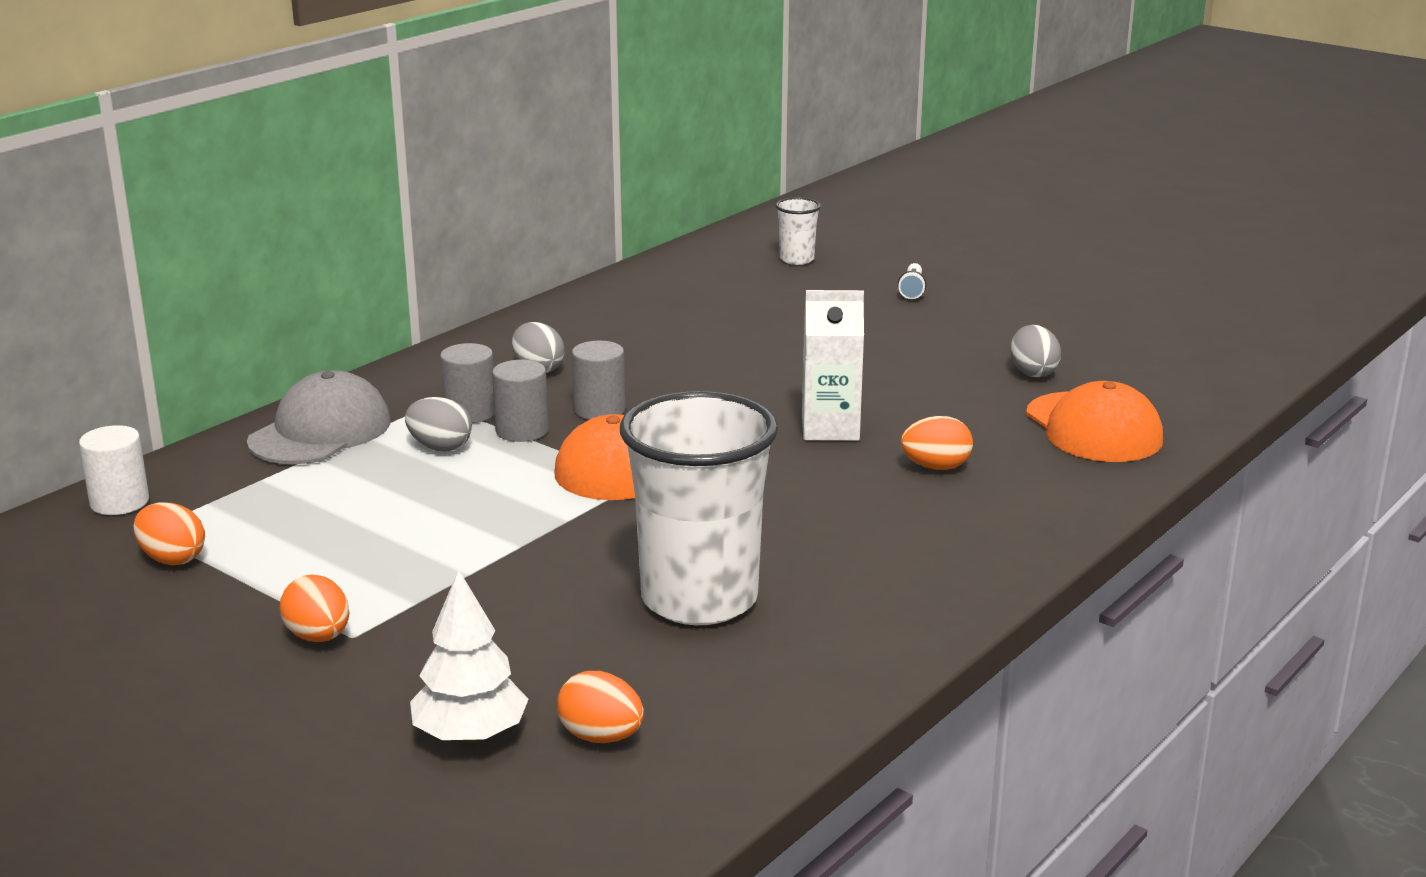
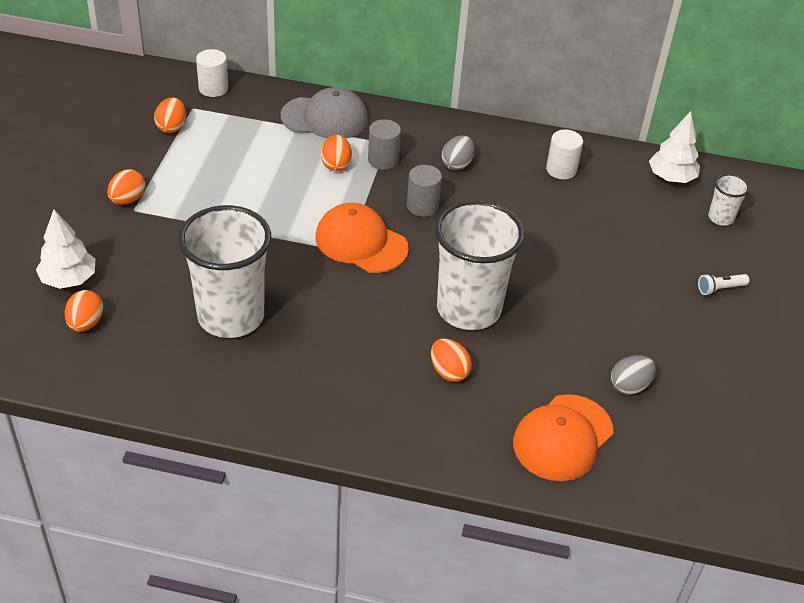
camera: 60 degrees right, 20 degrees up
grey egg [405,397,472,451] -> orange egg [321,135,352,171]
grey cylinder [492,360,549,442] -> none
white carton [802,290,864,441] -> white cup [435,200,525,330]
none -> white cylinder [546,129,583,179]
none -> white tree [649,111,700,183]

